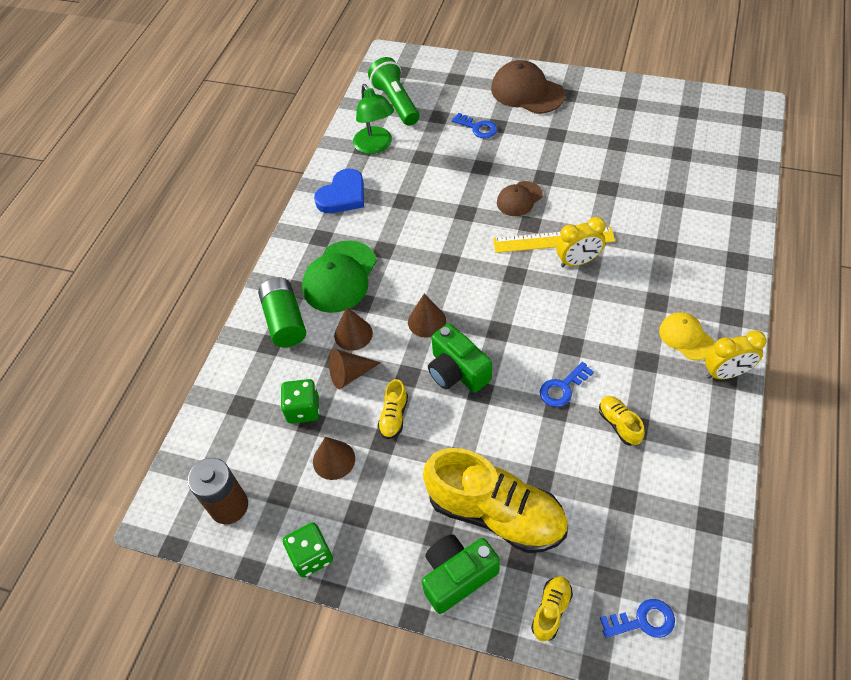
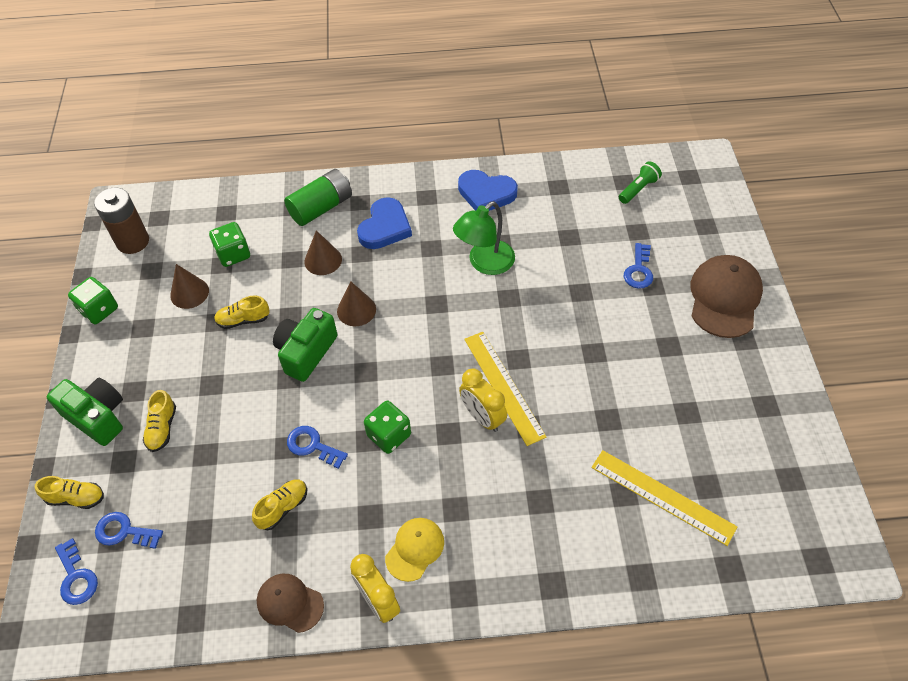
camera: 65 degrees right, 0 degrees up
green cap [302,240,377,313] -> blue heart [357,197,412,249]
brown cone [329,349,381,389] -> none
green lamp [353,84,394,154] -> green lamp moved to [453,201,515,275]
green flashlight [368,57,419,126] -> green flashlight [619,161,662,204], size x0.58
yellow shoe [423,448,568,553] -> yellow shoe [143,390,176,452], size x0.43
brown cap [497,181,543,216] -> brown cap moved to [257,574,324,633]
none -> blue key [95,512,163,549]
none -> green dice [364,401,411,454]
none -> yellow ruler [591,450,737,546]

